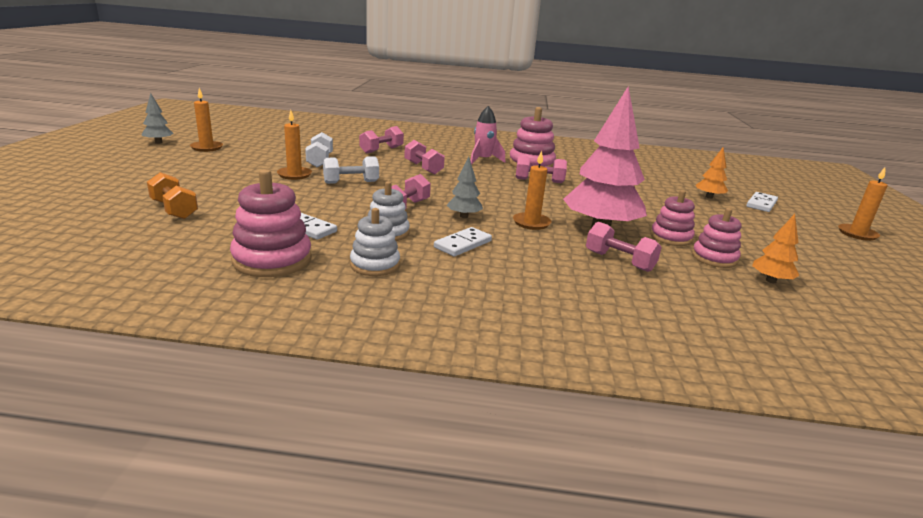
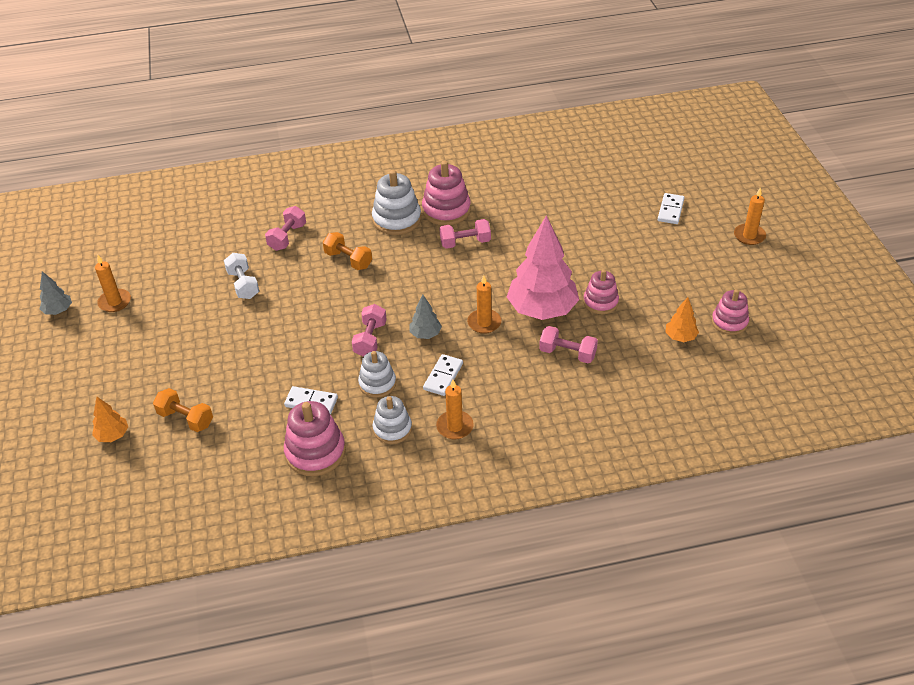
camera: 15 degrees left, 20 degrees up
orange candle [277,110,312,180] -> orange candle moved to [436,379,474,440]
white dumbbell [323,156,379,184] -> none
pink dumbbell [404,140,445,175] -> orange dumbbell [323,232,372,270]
pink rocket [470,106,505,165] -> white stacking toy [372,170,421,235]
pink stacking toy [692,208,741,268] -> pink stacking toy moved to [712,289,749,335]
orange tree [696,147,728,199] -> orange tree moved to [92,396,128,442]

